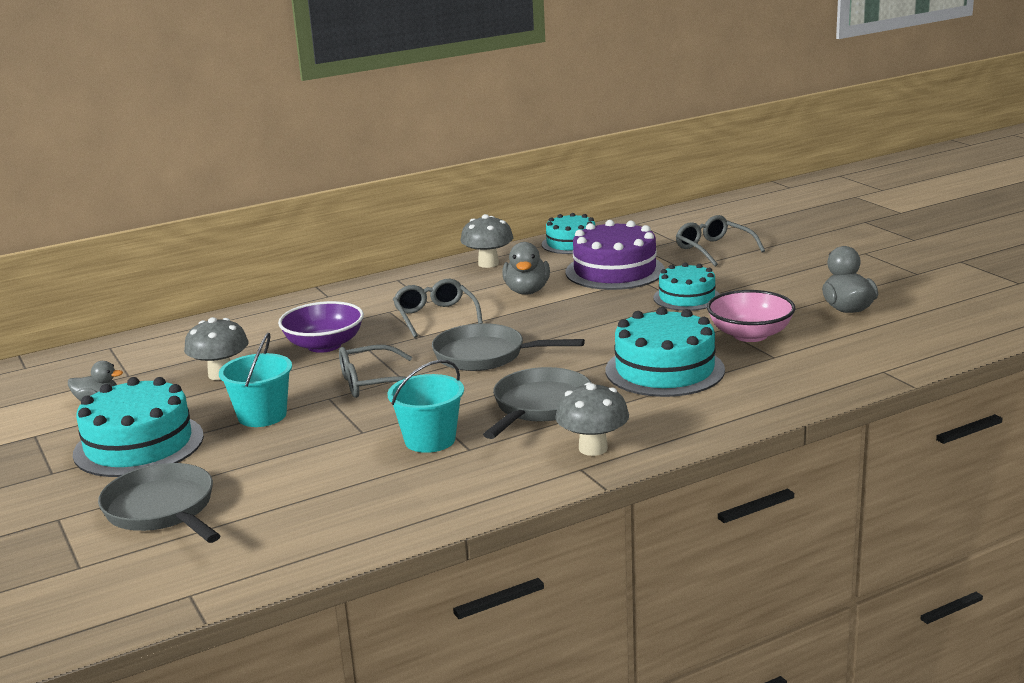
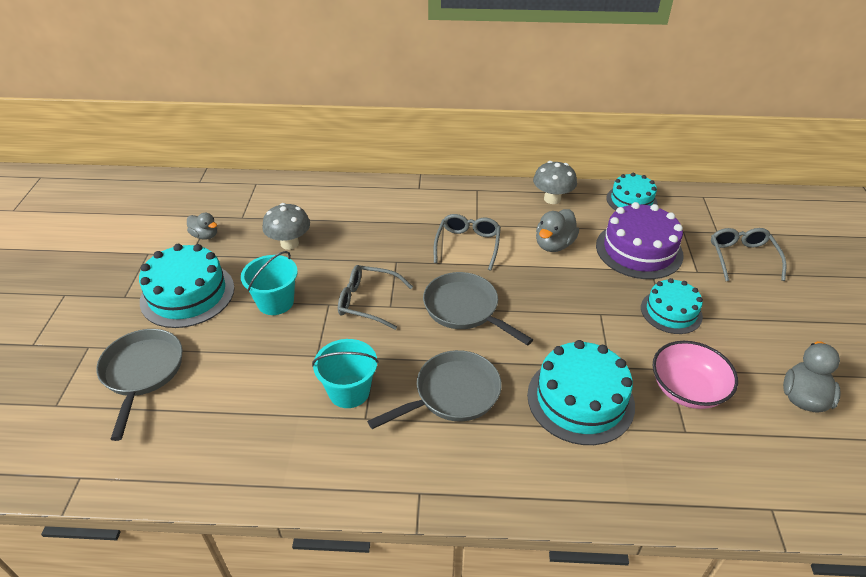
camera: 30 degrees right, 20 degrees up
purple bowl [278,301,364,353] -> none
grey mushroom [555,382,629,456] -> none

